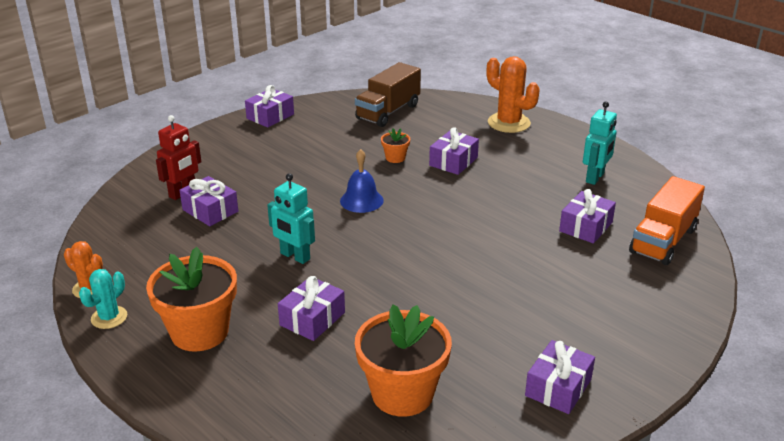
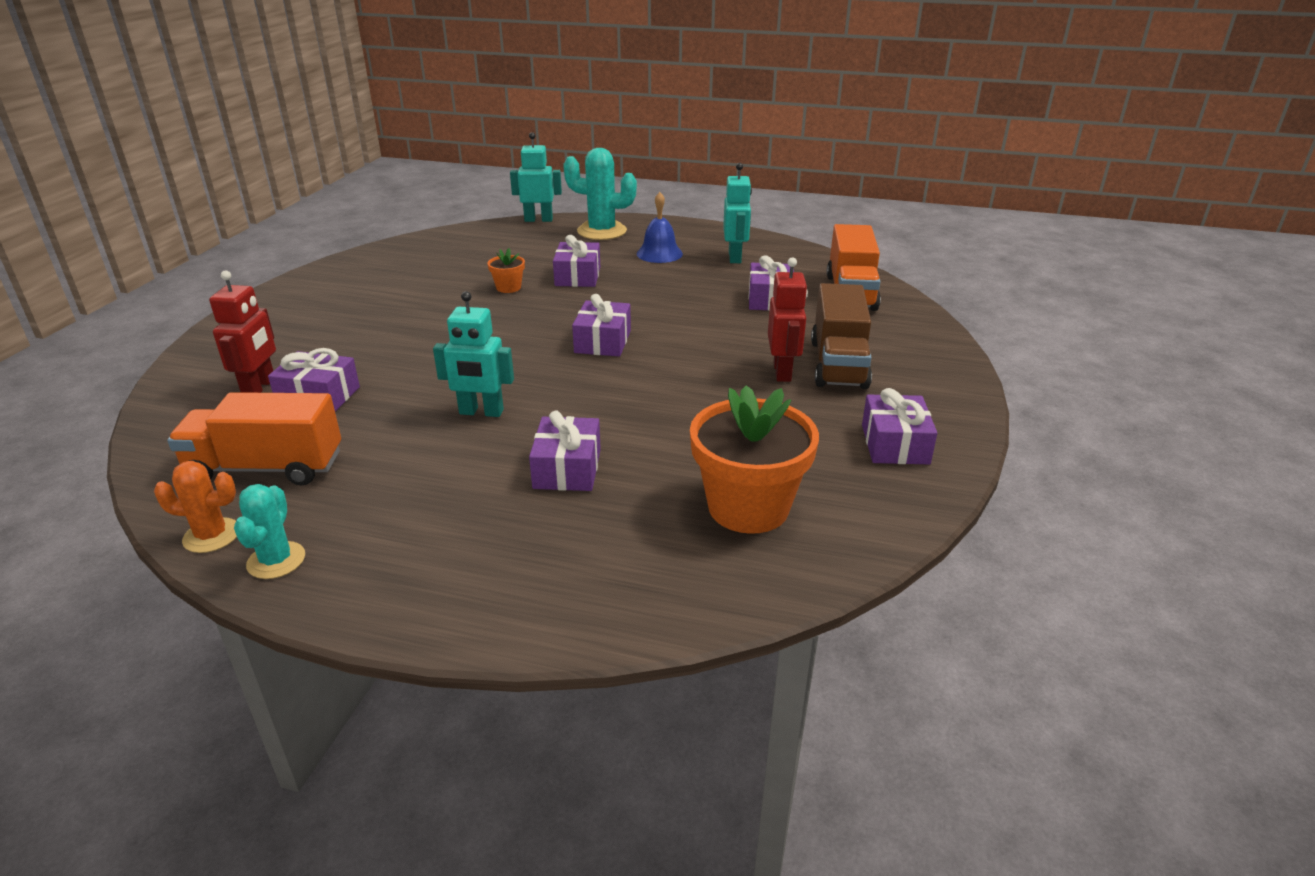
camera: 30 degrees left, 0 degrees up
orange flower pot [146,247,237,352] -> none
purple gift [245,85,294,128] -> purple gift moved to [572,294,631,357]
blue bell [340,149,384,213] -> blue bell moved to [637,192,683,263]
brown truck [355,62,421,127] -> brown truck moved to [811,283,872,389]
orange cactus [487,56,540,133] -> turquoise cactus [563,148,637,240]
none -> orange truck [167,392,341,486]
none -> turquoise robot [510,132,562,222]
none -> red robot [768,257,808,382]

